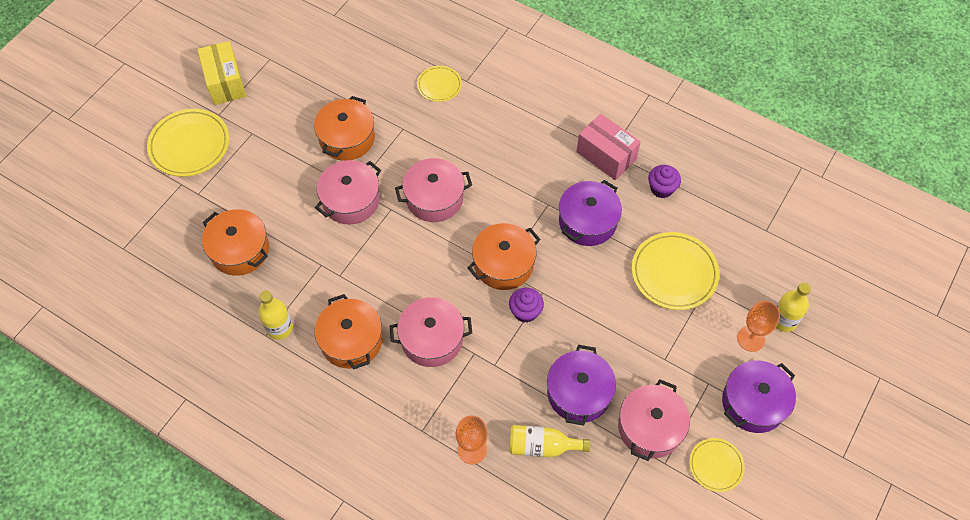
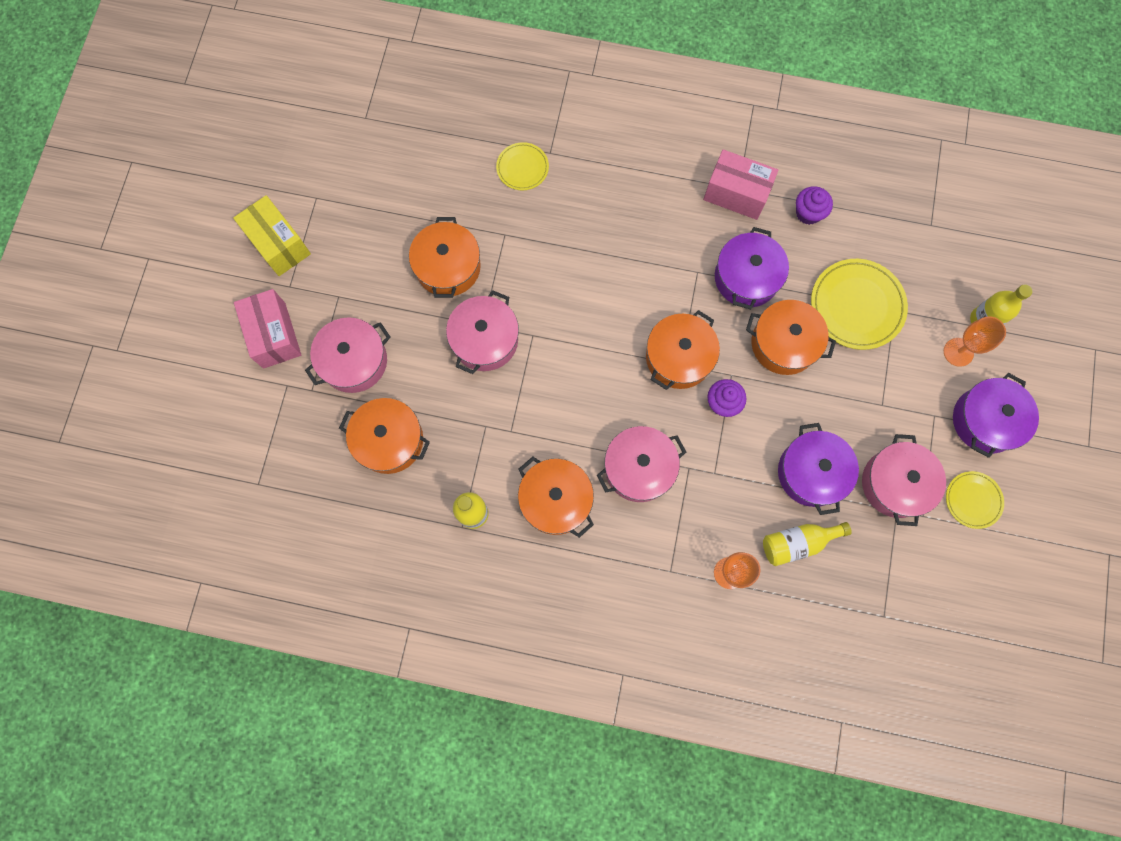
camera: 20 degrees left, 15 degrees up
yellow plate [147,109,229,177] -> pink box [234,289,301,368]
pink pot [395,158,472,222] -> pink pot moved to [305,317,390,393]
none -> orange pot [746,300,836,375]

